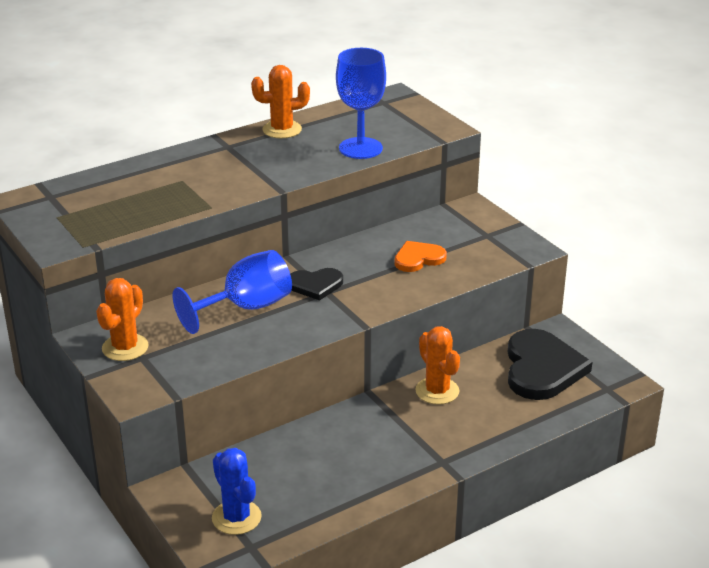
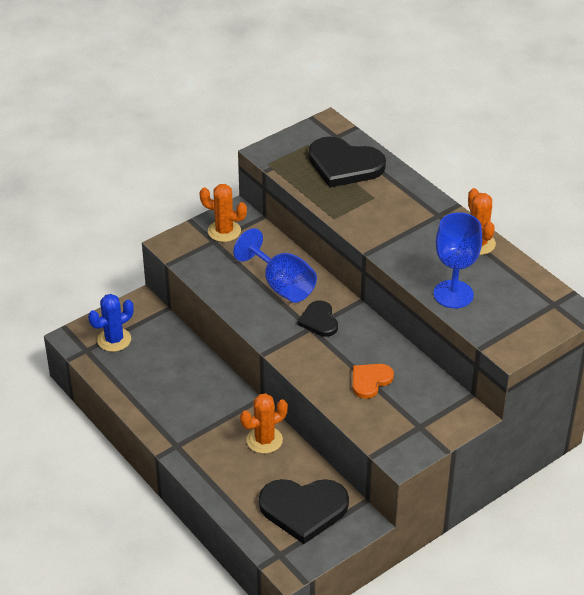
camera: 85 degrees right, 10 degrees up
orange heart [394,241,447,272] -> orange heart turned 105 degrees counterclockwise [353,364,394,399]
none -> black heart [309,137,386,187]

